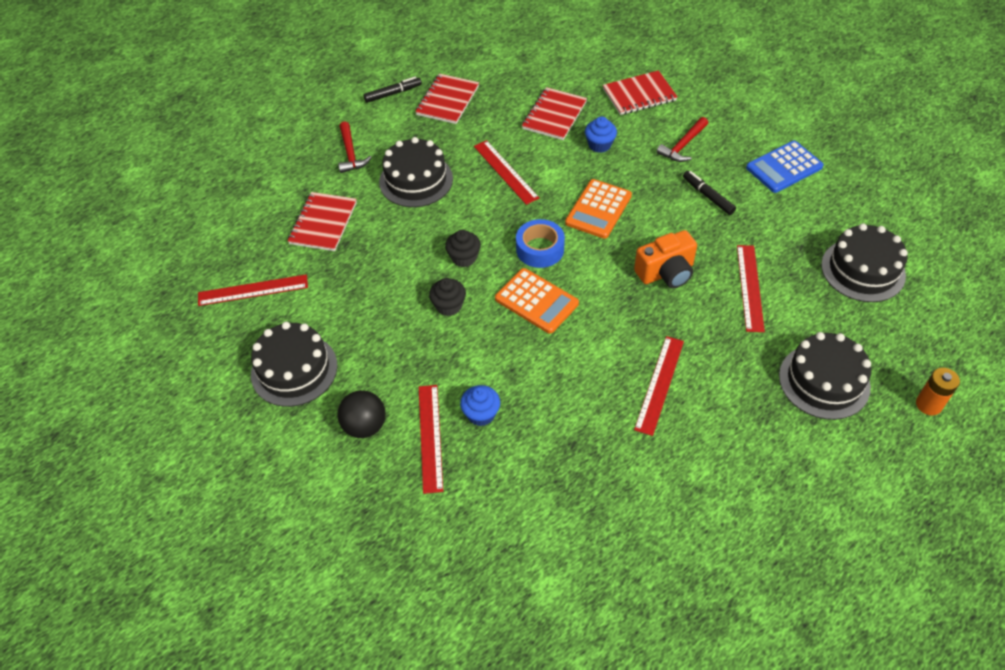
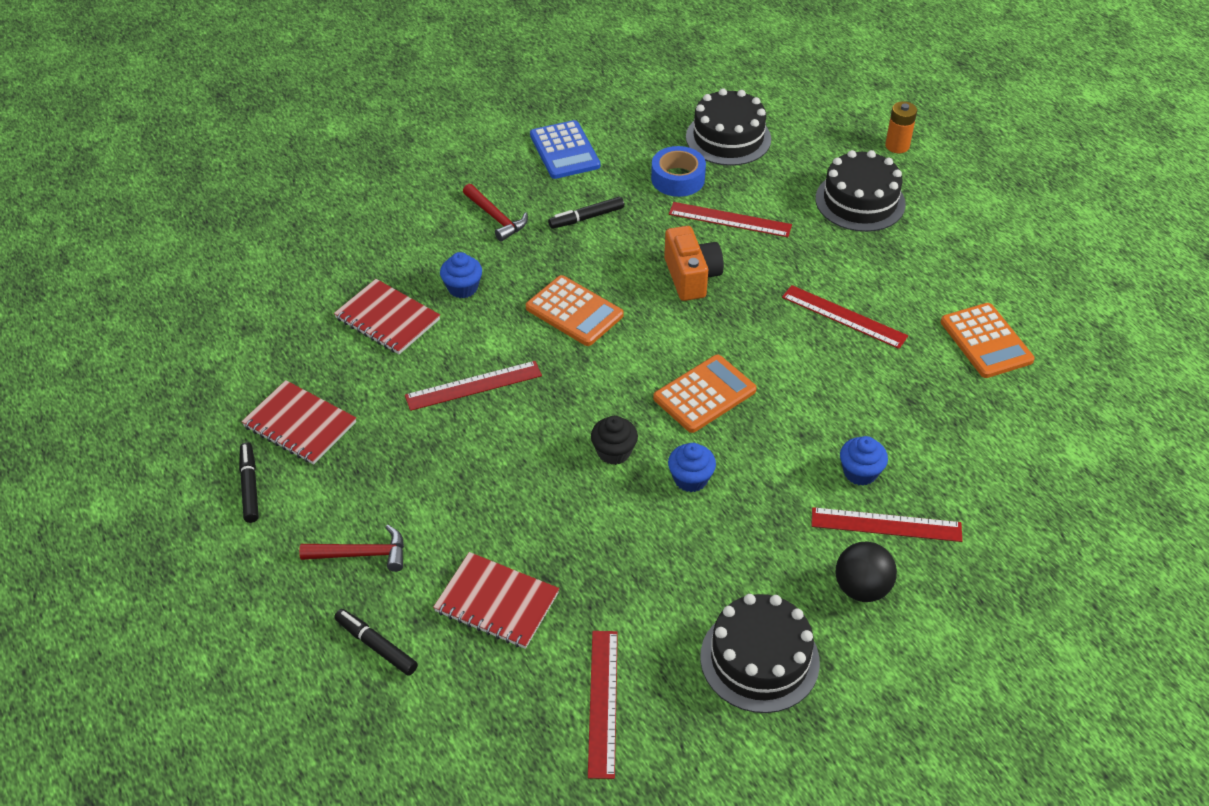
camera: 80 degrees left, 5 degrees down
black cake [379,137,453,207] -> none
black cupcake [429,278,466,316] -> blue cupcake [668,443,716,492]
blue tape [516,219,565,268] -> blue tape moved to [651,146,706,197]
red notebook [603,70,678,115] -> none
none -> black marker [334,609,418,676]
none -> orange calculator [941,303,1035,378]

